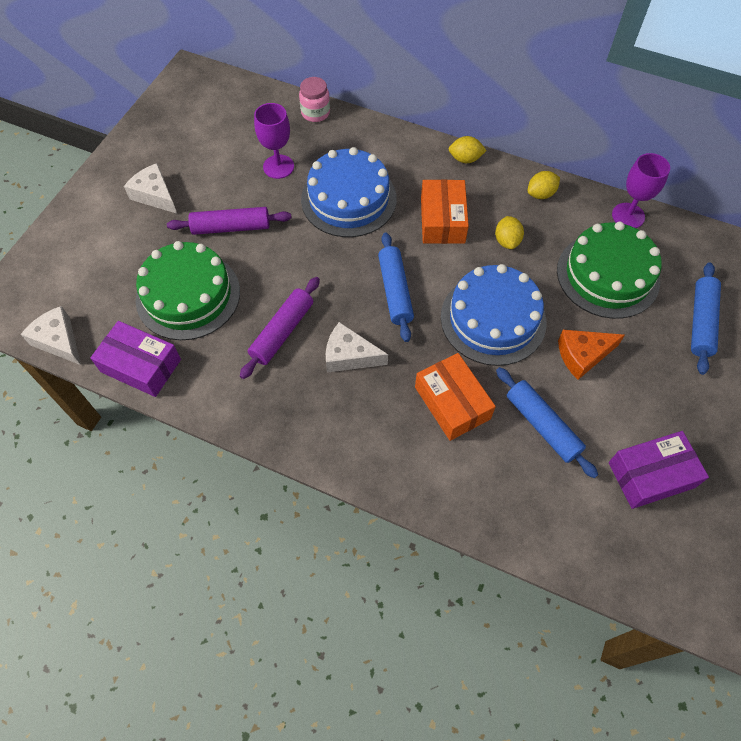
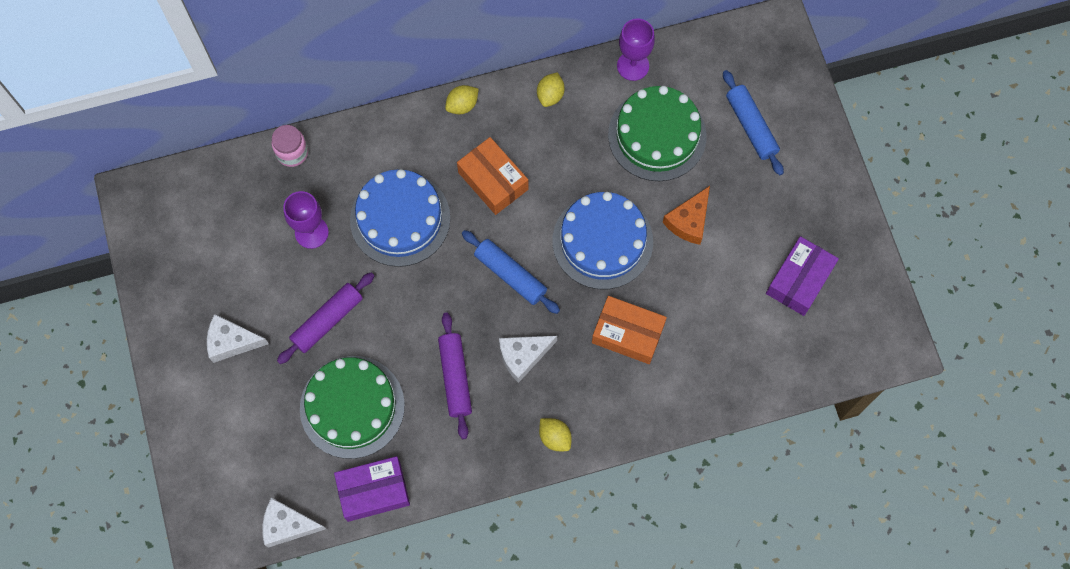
camera: 40 degrees left, 10 degrees up
yellow lemon [495,216,524,249] -> yellow lemon moved to [539,418,572,451]
blue rolling pin [496,367,598,478] -> none

